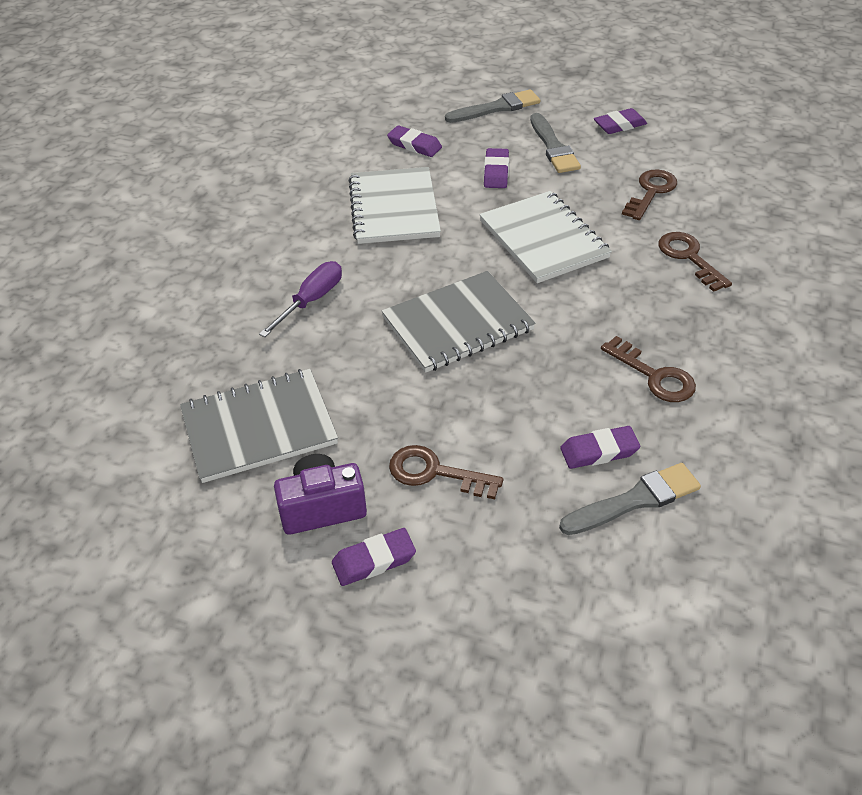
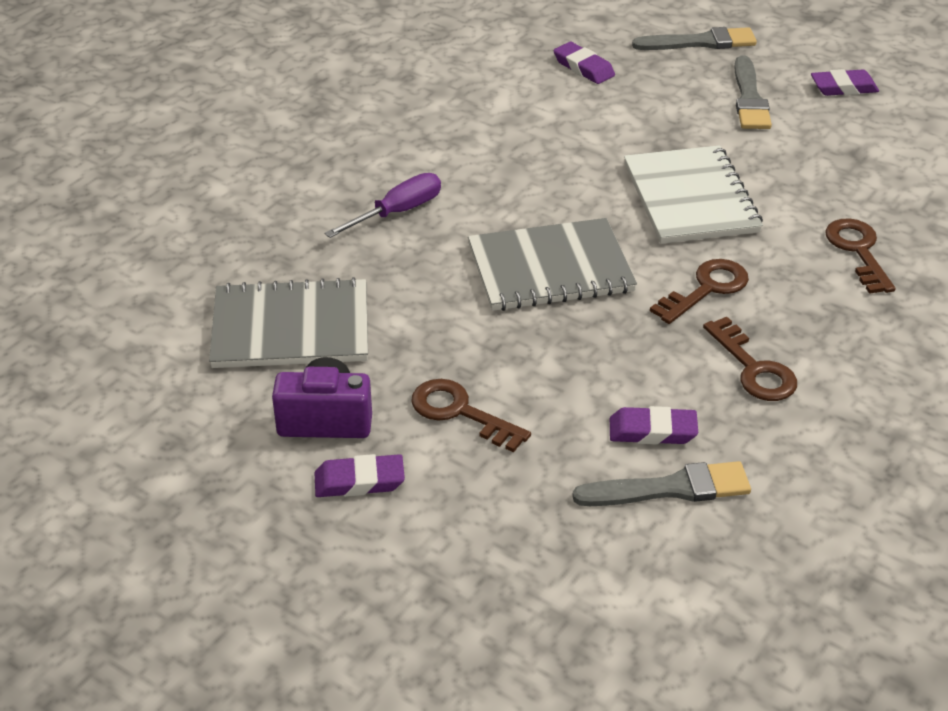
camera: 15 degrees right, 5 degrees down
white notebook [348,167,441,244] -> none
purple eraser [484,148,509,188] -> none
brown key [622,169,677,220] -> brown key moved to [650,259,749,324]

